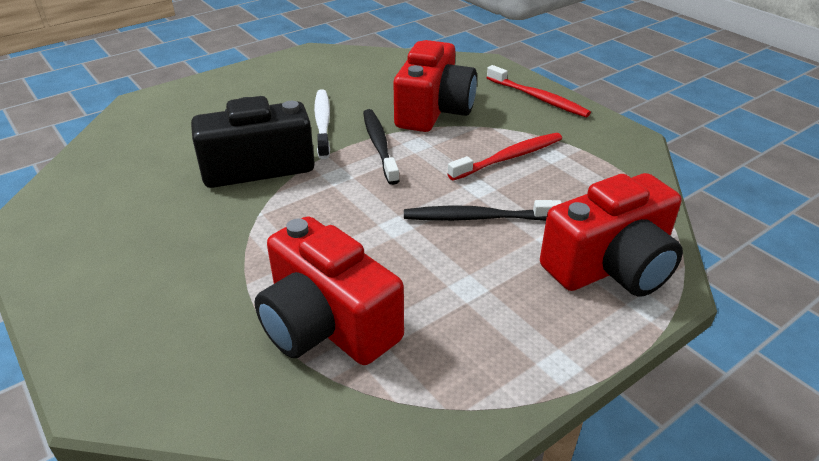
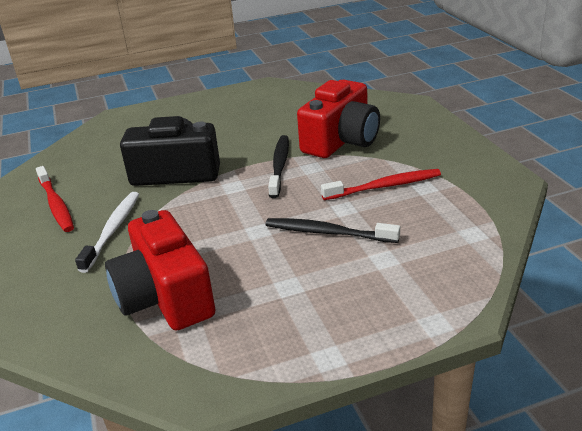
camera: 20 degrees right, 5 degrees down
white toothbrush [314,89,330,159] -> white toothbrush moved to [75,192,139,273]
red toothbrush [487,65,591,117] -> red toothbrush moved to [36,166,74,232]
red camera [540,173,683,297] -> none

